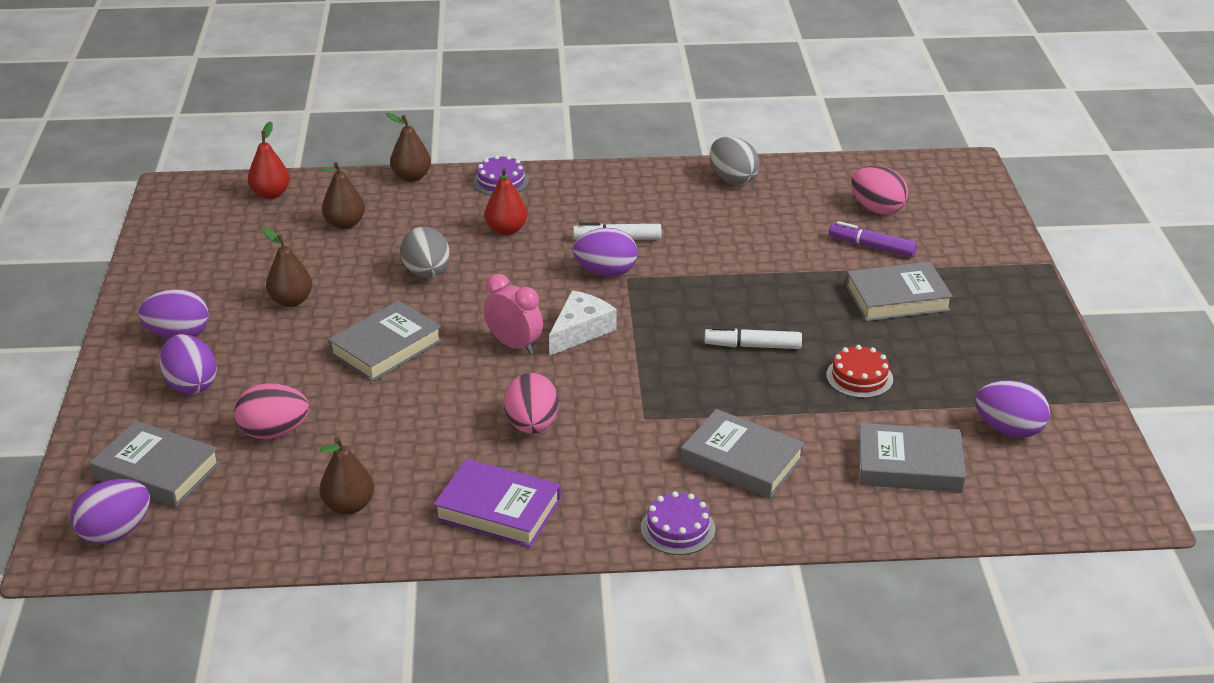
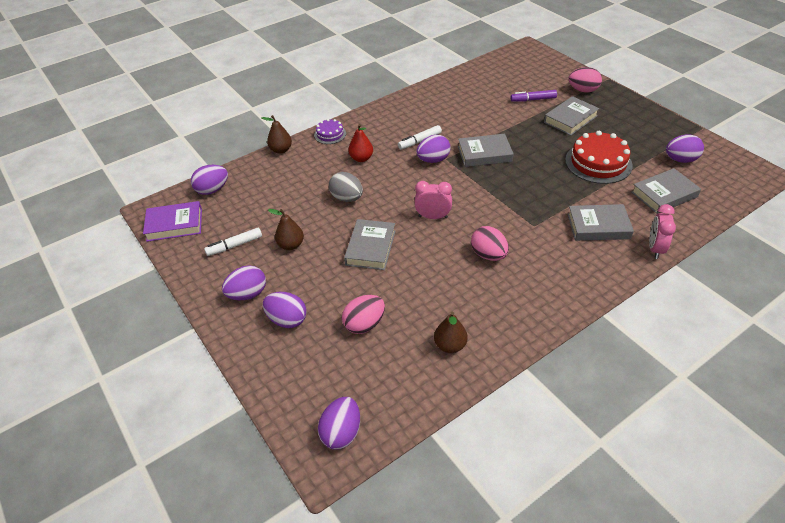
camera: 30 degrees left, 10 degrees up
grey book [89,421,220,507] -> grey book moved to [458,134,514,167]
red pear [248,121,290,199] -> purple egg [191,165,228,195]
brown pear [321,162,365,229] -> none
purple book [433,459,561,547] -> purple book moved to [143,201,202,242]
white cheese [549,290,617,356] -> none
purple cake [641,491,715,555] -> none
white marker [704,326,802,349] -> white marker moved to [204,228,262,256]
grey egg [710,136,760,185] -> none
red cake [826,345,893,398] -> red cake [565,131,633,184], size x1.87
pink egg [851,166,908,214] -> pink egg moved to [568,67,602,93]
none -> pink clock [649,204,676,259]

